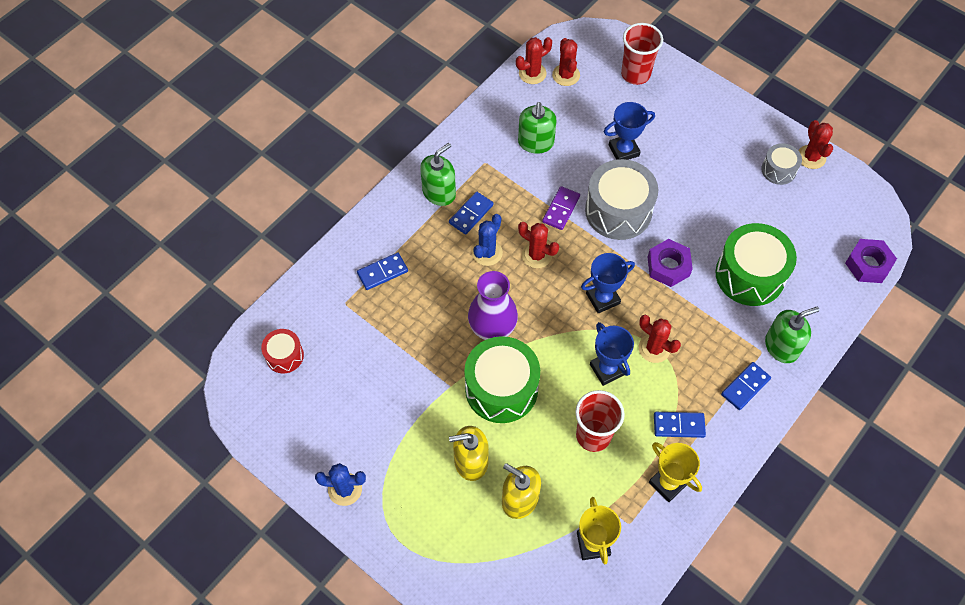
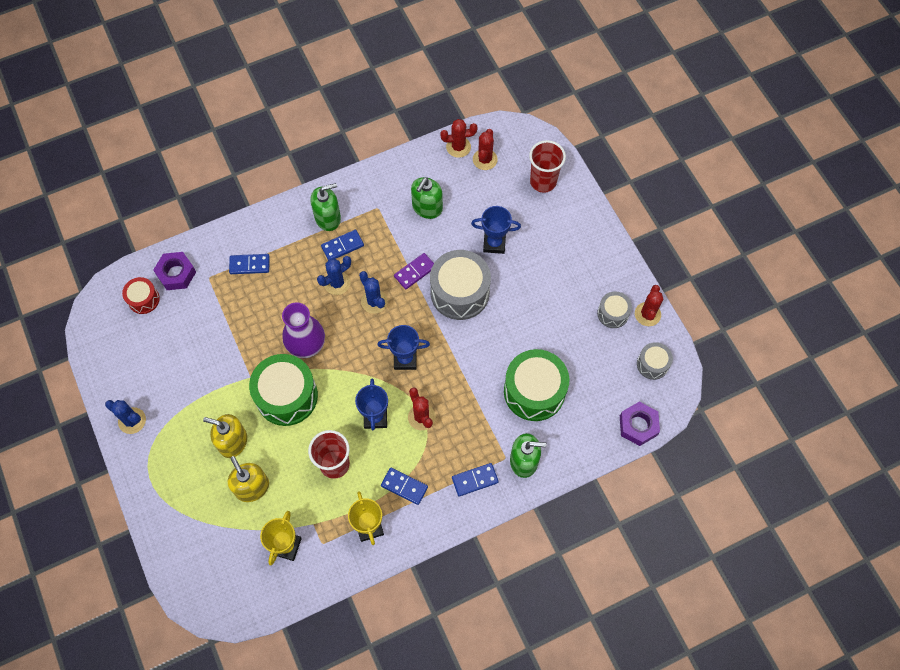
camera: 25 degrees right, 5 degrees up
red cactus [518,222,559,268] -> blue cactus [359,271,388,314]
purple nut [648,239,693,287] -> purple nut moved to [153,252,196,290]
none -> grey drum [637,342,673,380]

